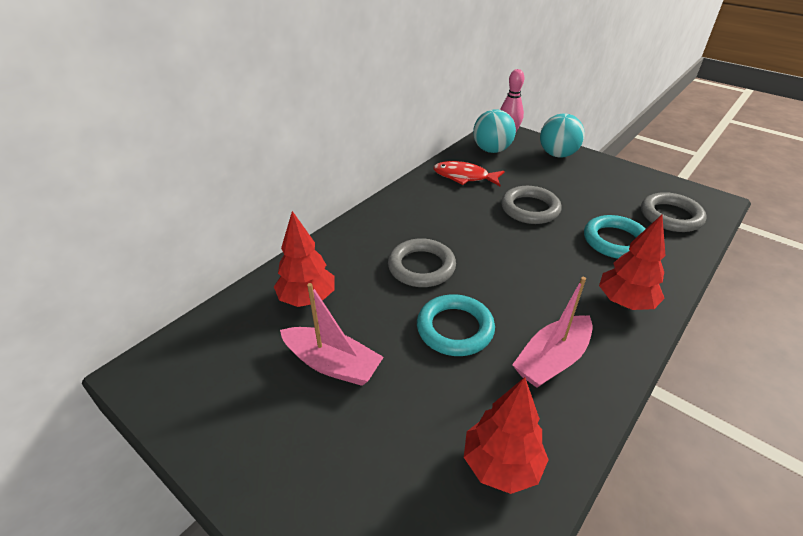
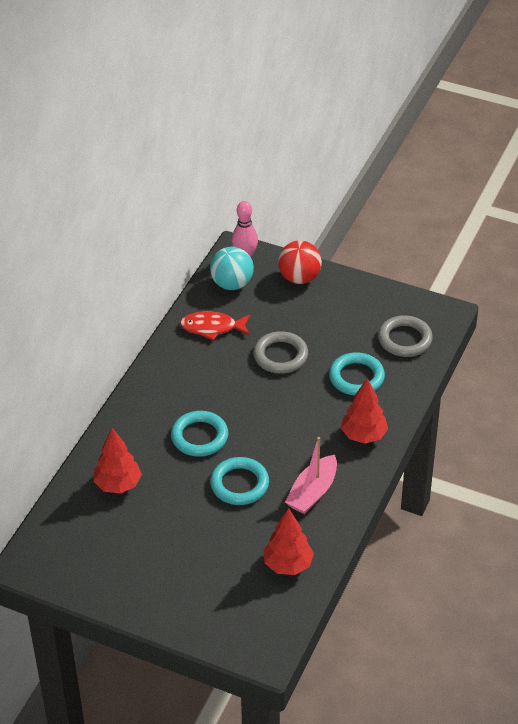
camera: 15 degrees left, 5 degrees up
pink boat [280,283,384,386] -> none
grey ring [388,238,456,287] -> turquoise ring [171,411,228,457]
turquoise ball [540,113,585,158] -> red ball [278,240,322,284]

